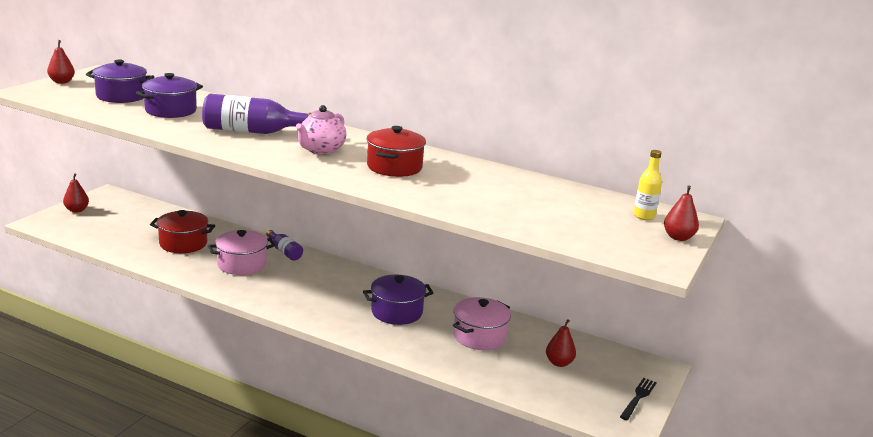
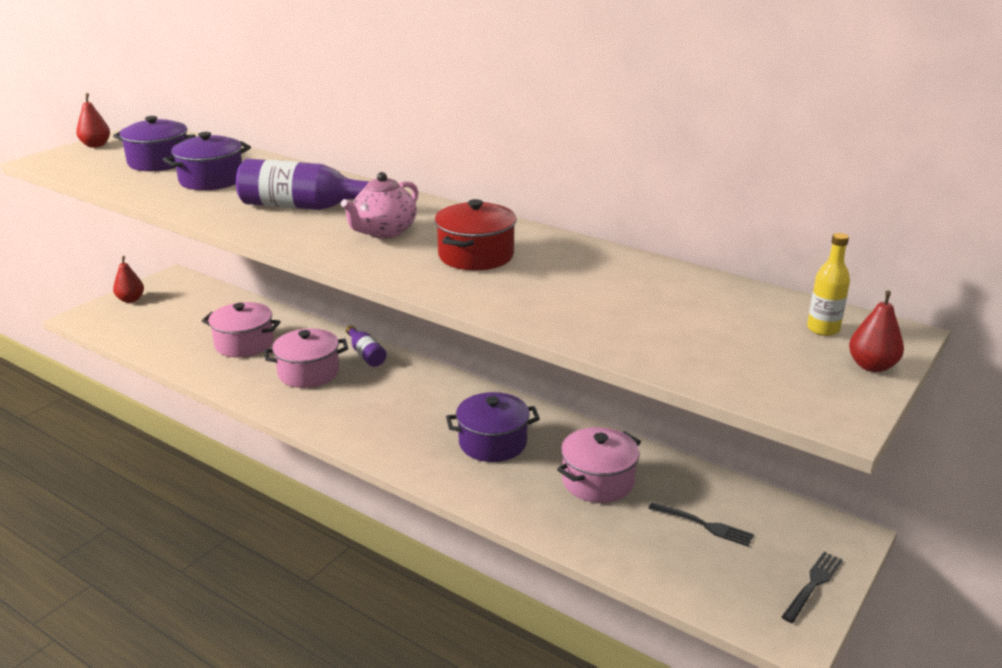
camera: 10 degrees right, 5 degrees up
red pot [150,210,215,253] -> pink pot [202,302,281,357]
red pear [546,319,576,367] -> black fork [648,502,754,546]

